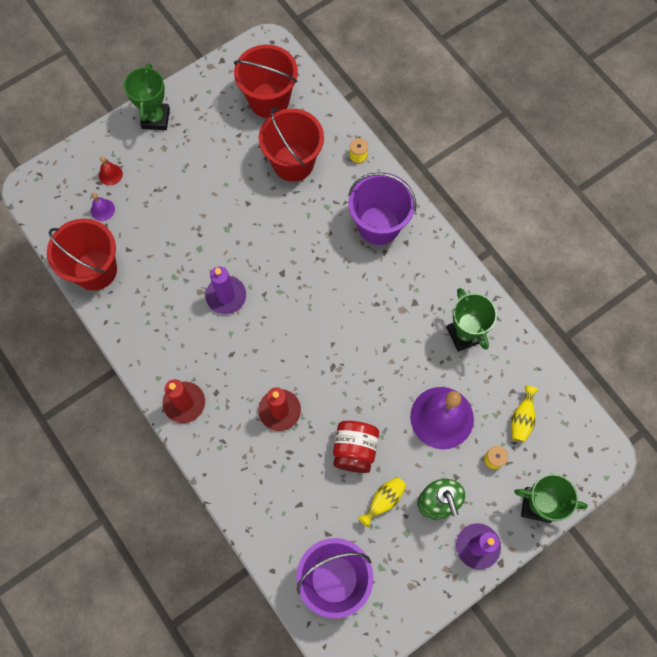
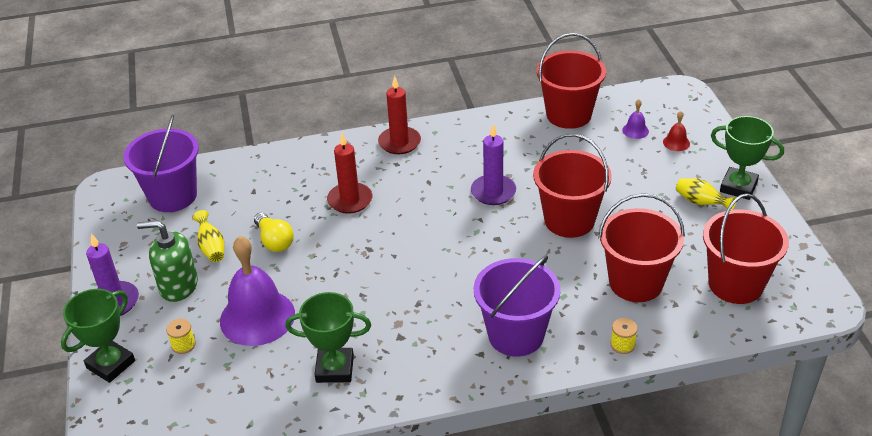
camera: 115 degrees right, 30 degrees down
red jar [333,421,379,473] -> yellow light bulb [254,213,294,252]
yellow vase [511,386,539,442] -> yellow vase moved to [676,178,736,210]
none -> red bucket [533,133,612,238]

